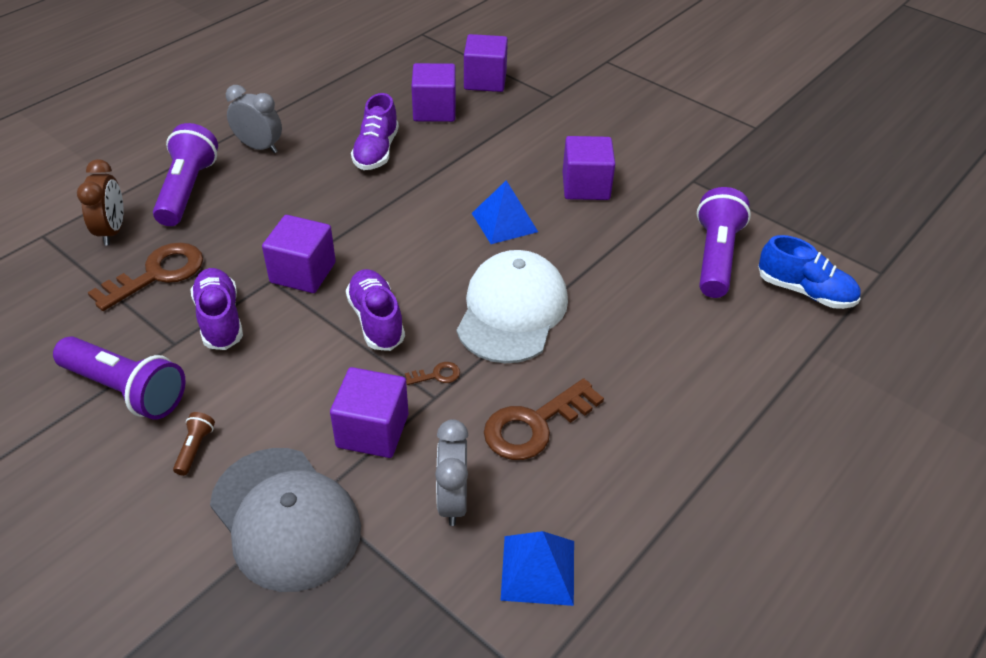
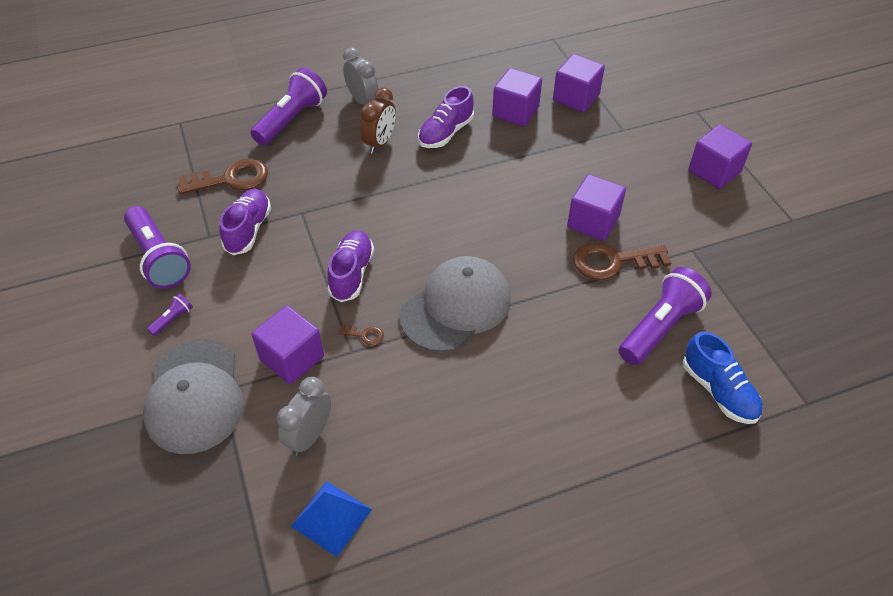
camera: 30 degrees right, 5 degrees up
brown clock [77,159,123,245] -> brown clock moved to [360,87,396,154]
brown flashlight [173,412,215,476] -> purple flashlight [147,294,193,336]
purple cube [262,215,336,293] -> purple cube moved to [689,125,752,189]
white cap [457,250,568,363] -> grey cap [400,256,511,352]
blue pyramid [472,180,538,244] -> none
brown key [484,378,604,460] -> brown key moved to [573,242,672,280]

